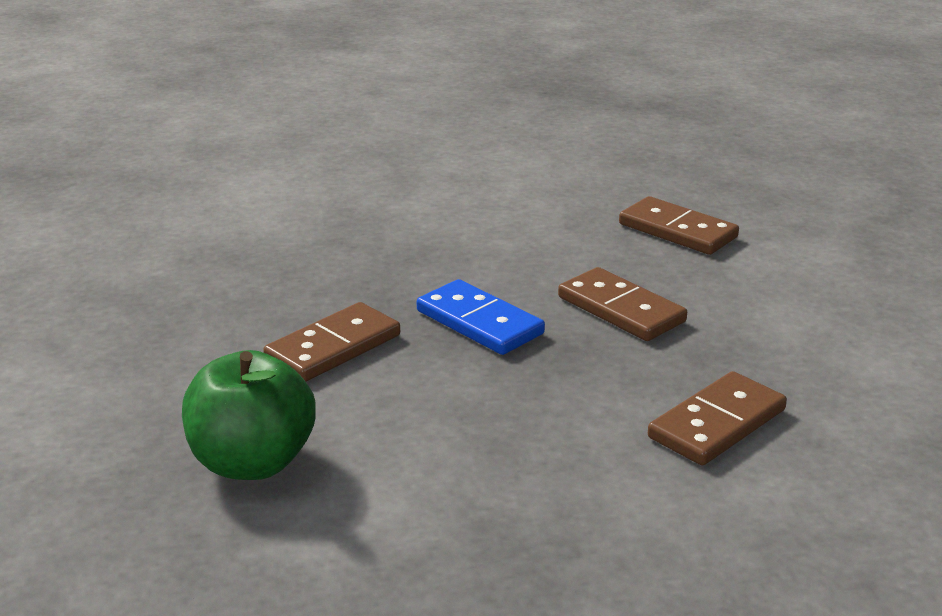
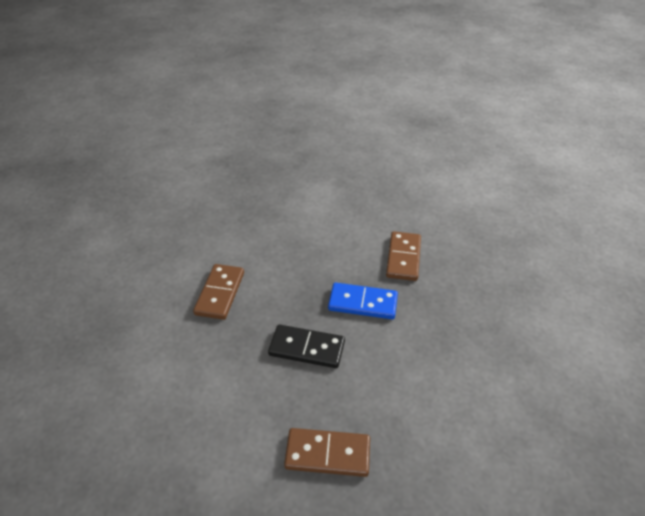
camera: 145 degrees right, 15 degrees up
green apple [182,350,316,480] -> none
brown domino [558,267,687,341] -> black domino [268,324,345,368]

